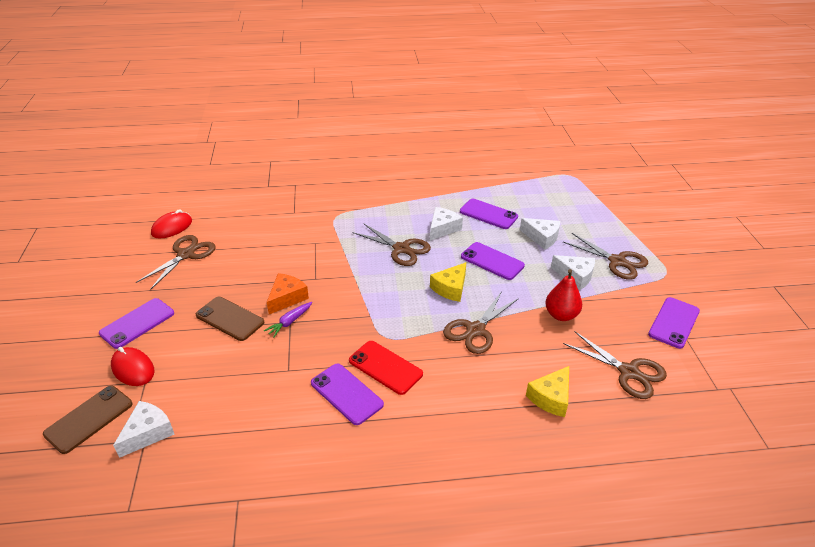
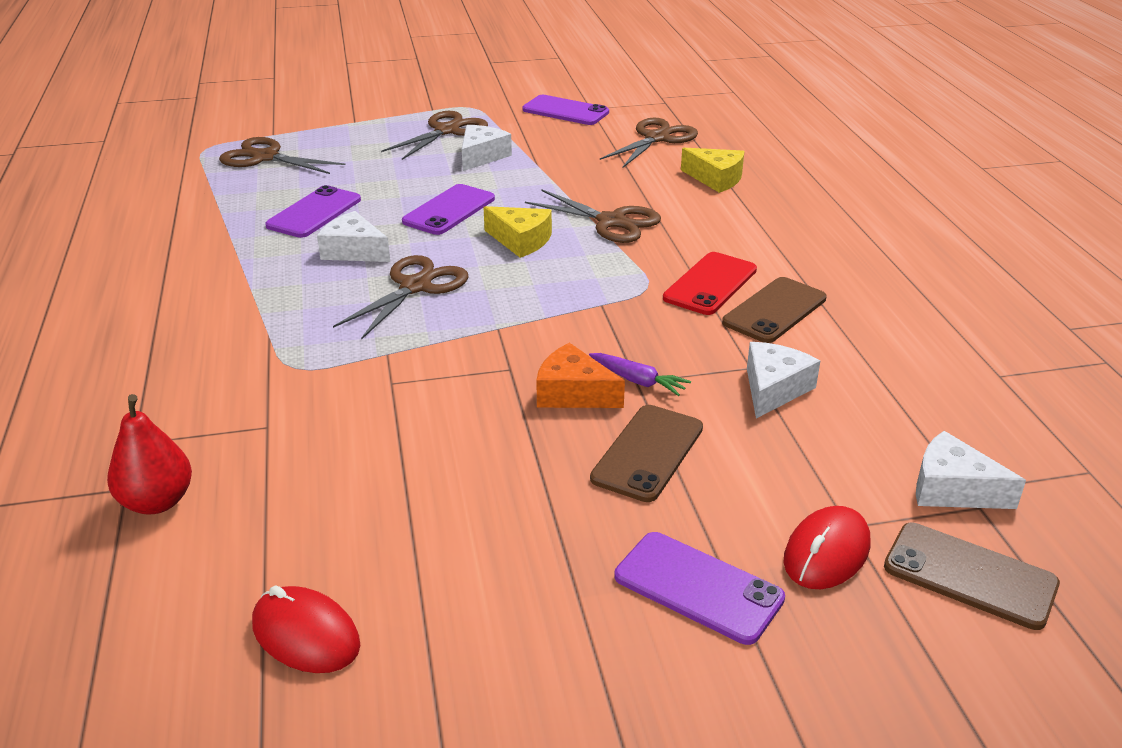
camera: 95 degrees left, 5 degrees down
brown scissors [136,235,216,290] -> brown scissors moved to [219,137,346,174]
purple phone [311,364,384,425] -> brown phone [722,277,827,343]
white cheese [520,218,560,250] -> white cheese moved to [747,342,820,419]
red pear [545,269,582,321] -> red pear moved to [107,394,192,514]

